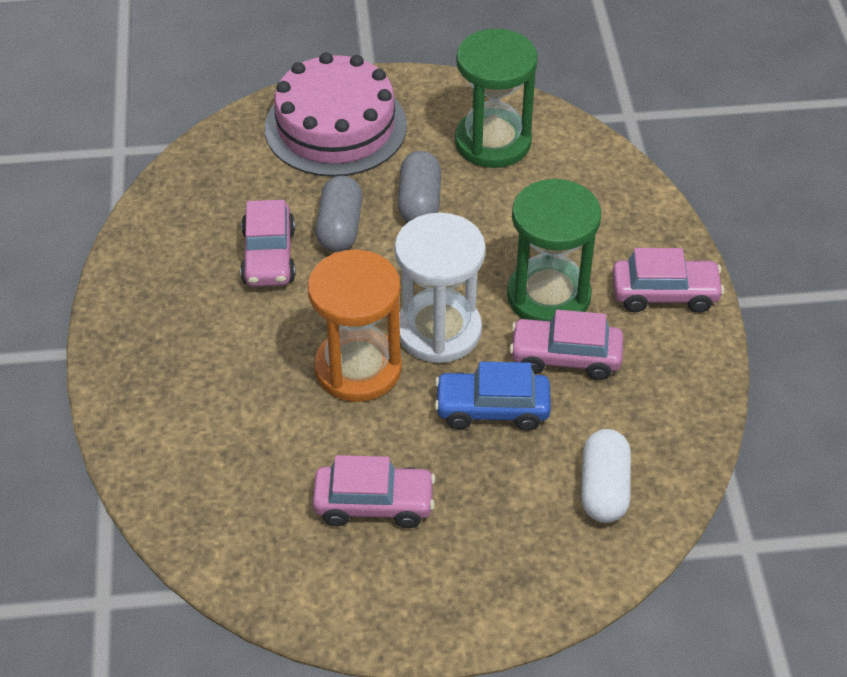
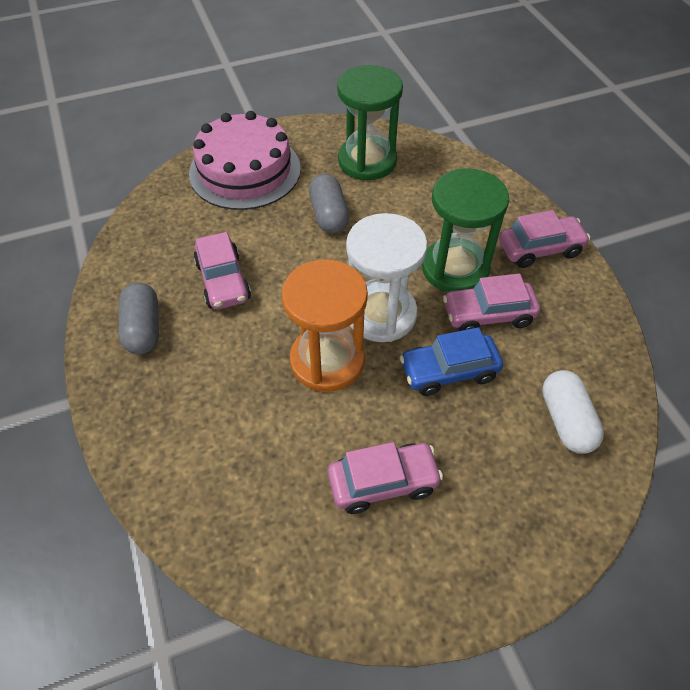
camera: 15 degrees left, 5 degrees up
grey capsule [315,176,362,252] -> grey capsule moved to [119,283,159,354]

